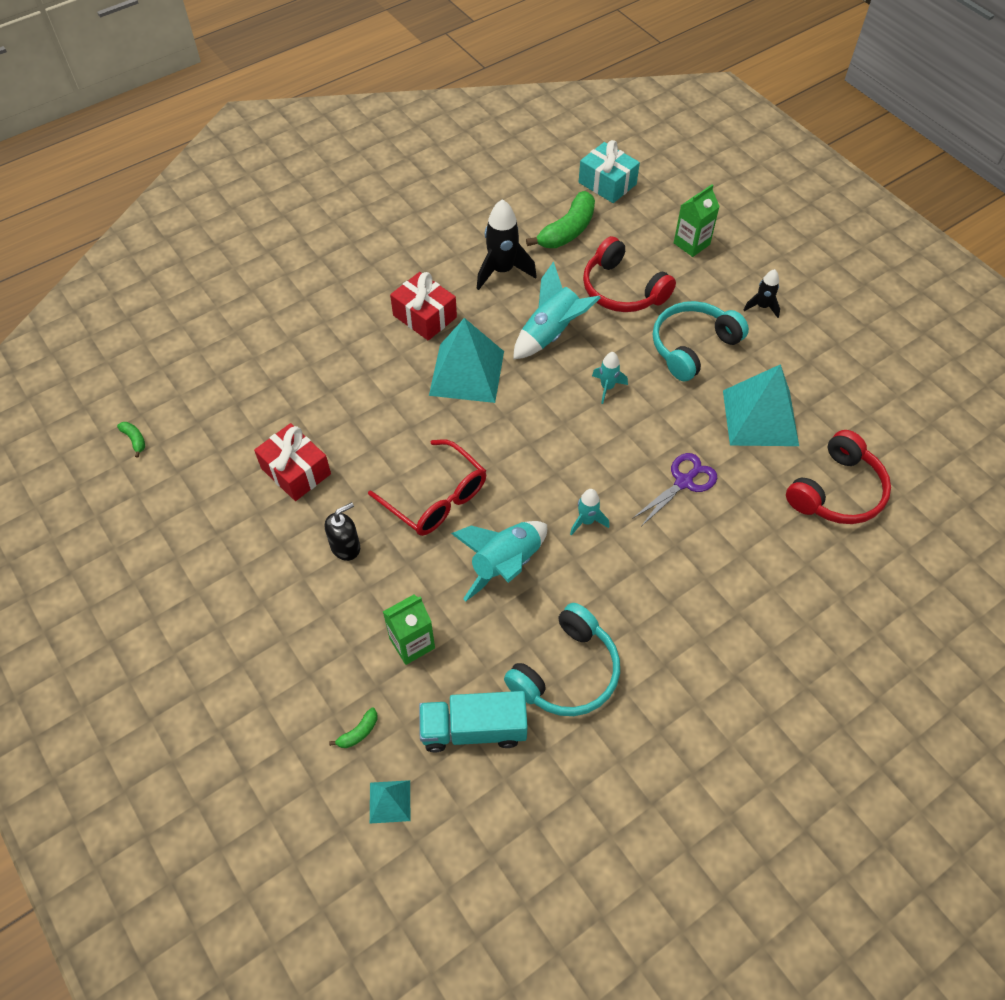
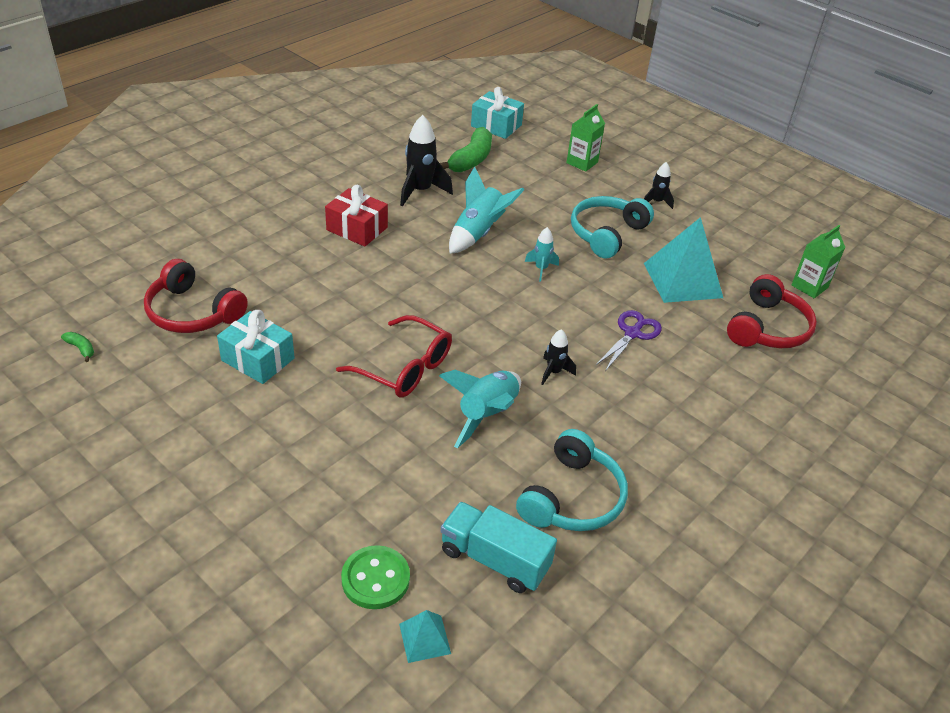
camera: 15 degrees left, 15 degrees down
red gift [254,423,331,501] -> turquoise gift [217,310,295,384]
black soap dispenser [325,502,360,561] -> none
green banana [329,708,377,748] -> green button [341,545,410,609]
green carton [383,595,435,665] -> green carton moved to [792,225,845,298]
turquoise truck [419,691,528,752] -> turquoise truck turned 45 degrees clockwise [441,502,557,593]
turquoise pyramid [429,318,504,403] -> none
turquoise rocket [570,489,609,536] -> black rocket [541,329,576,385]
red headphones [583,236,676,312] -> red headphones moved to [144,259,248,333]

